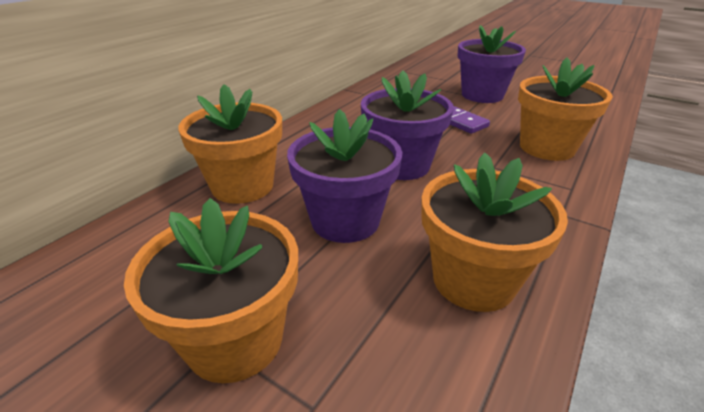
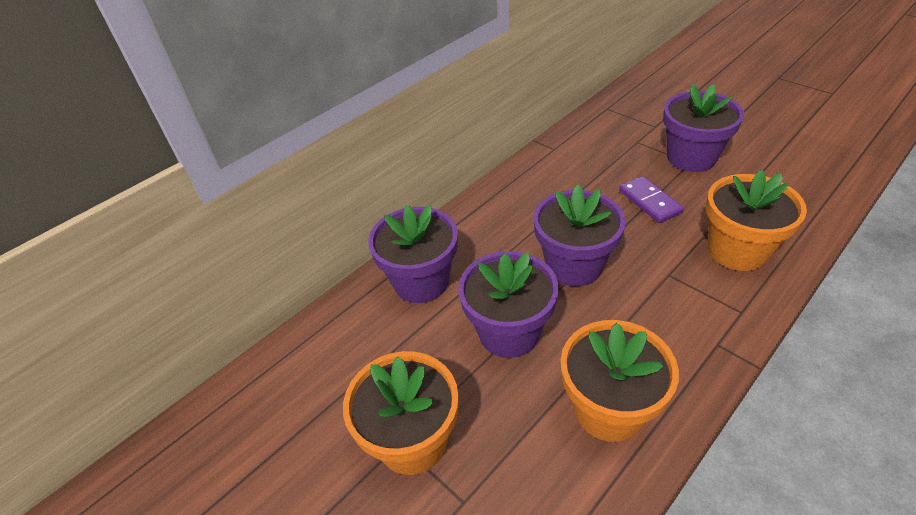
camera: 15 degrees right, 10 degrees up
orange flower pot [178,84,282,204] -> purple flower pot [368,205,458,303]

